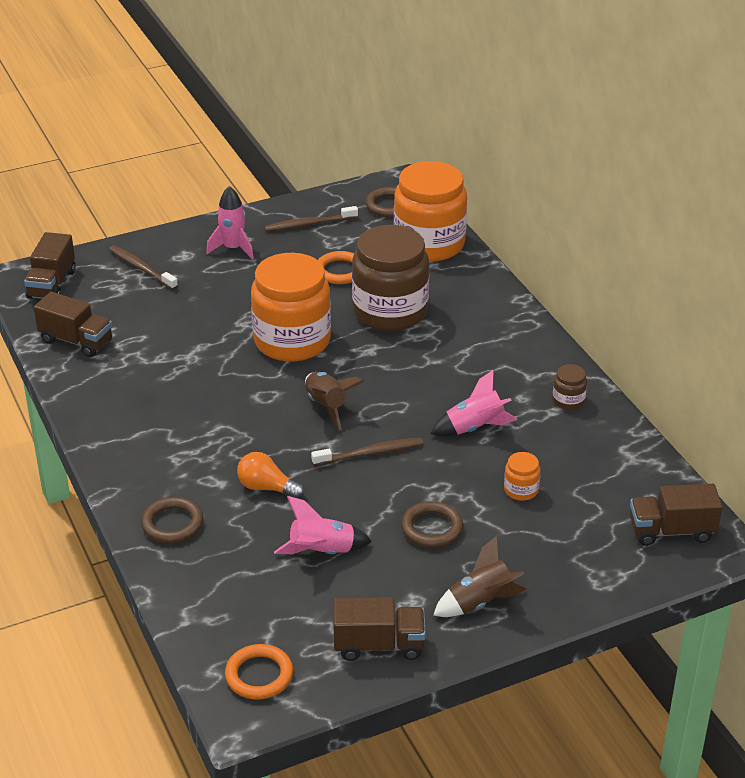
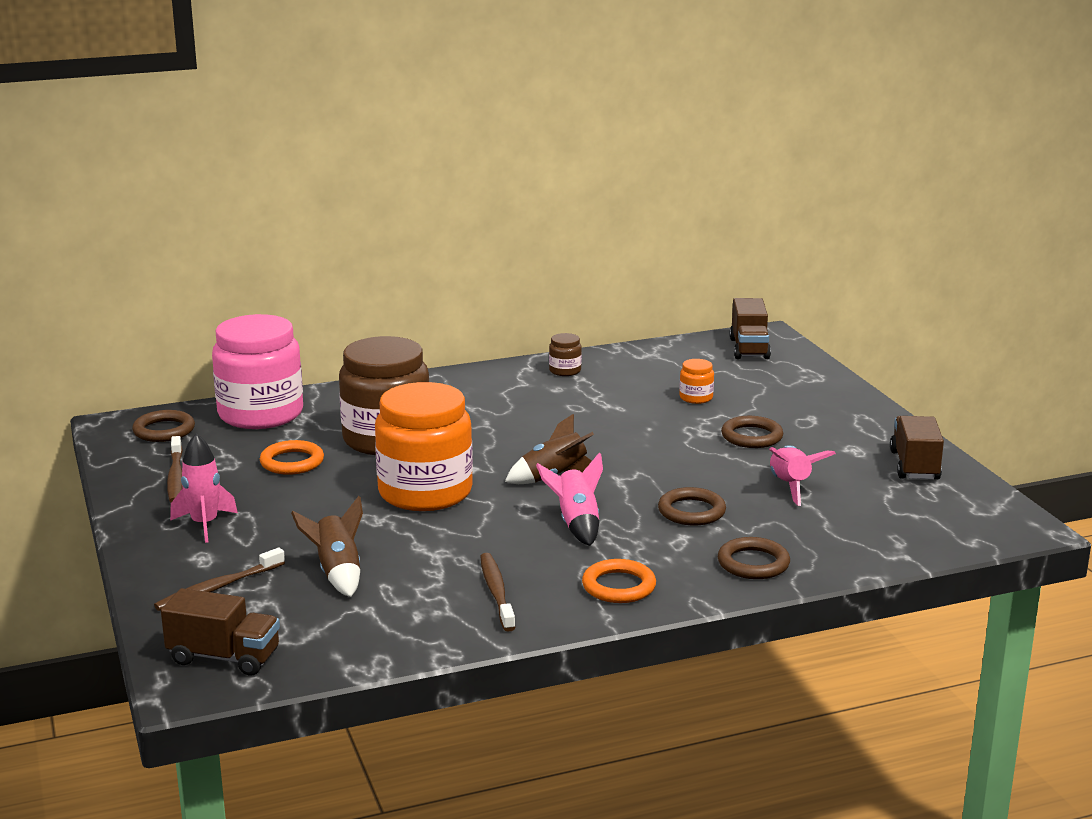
camera: 85 degrees left, 15 degrees down
brown truck [34,292,112,357] -> none
orange ring [225,644,293,699] -> orange ring moved to [582,559,656,603]
orange light bulb [237,452,304,499] -> brown ring [658,487,726,525]
brown toothbrush [311,438,423,466] -> brown toothbrush moved to [480,553,515,631]
orange jar [394,161,467,262] -> pink jar [212,314,303,429]
pink rocket [431,370,518,436] -> pink rocket moved to [536,452,603,546]
brown rocket [433,536,527,617] -> brown rocket moved to [291,496,363,597]

